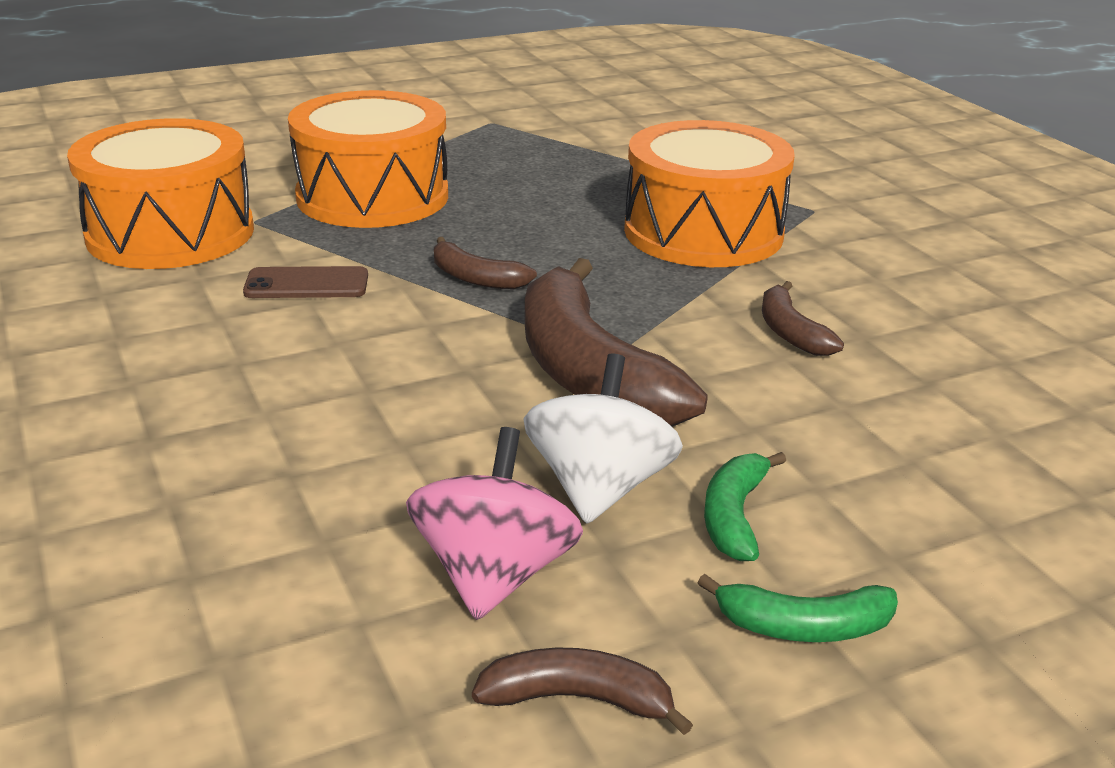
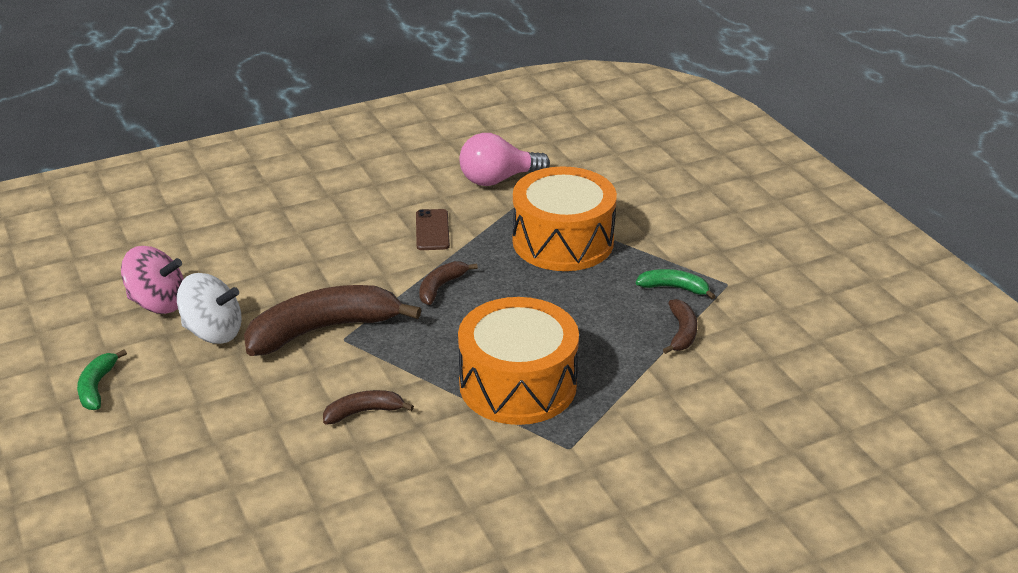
camera: 90 degrees right, 5 degrees up
orange drum [67,118,254,269] -> pink light bulb [459,133,550,186]
brown banana [472,648,693,735] -> brown banana moved to [663,299,698,354]
green banana [704,452,786,561] -> green banana moved to [636,269,715,299]

